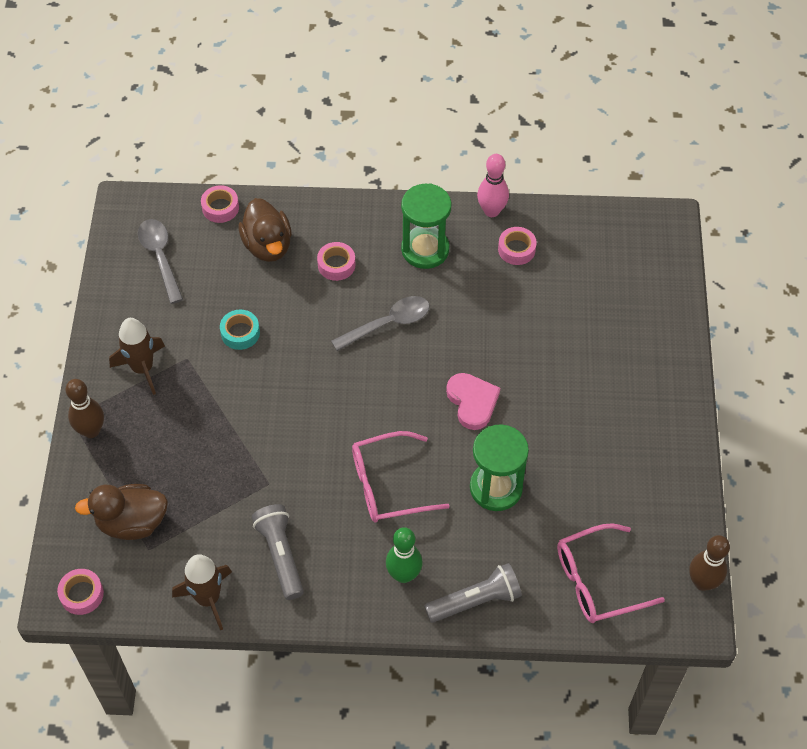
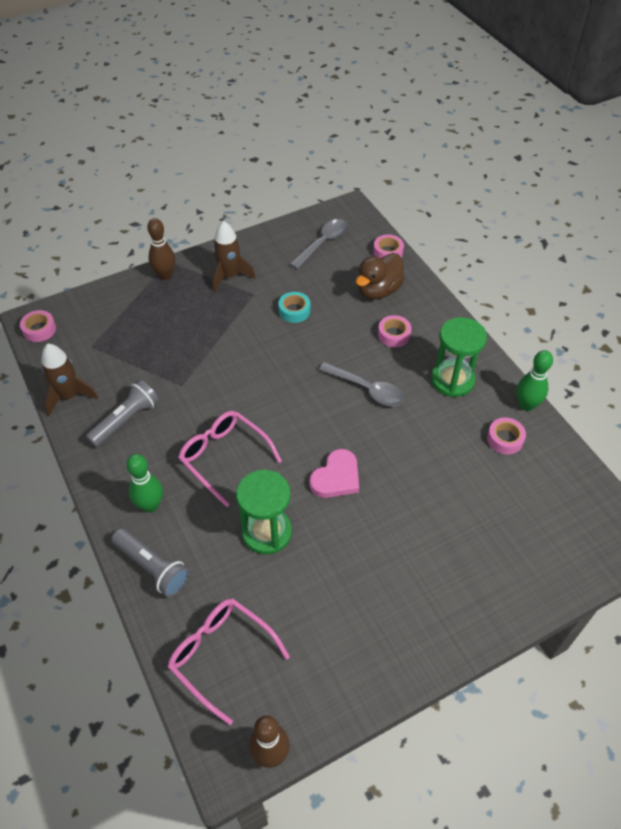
camera: 60 degrees right, 5 degrees down
brown duck [75,484,168,540] -> none
pink bowling pin [477,154,509,217] -> green bowling pin [517,350,553,411]

